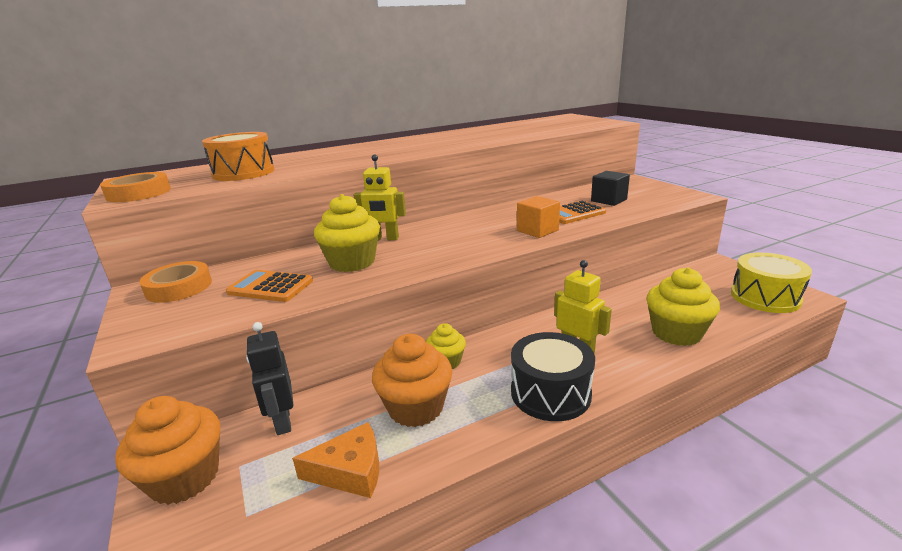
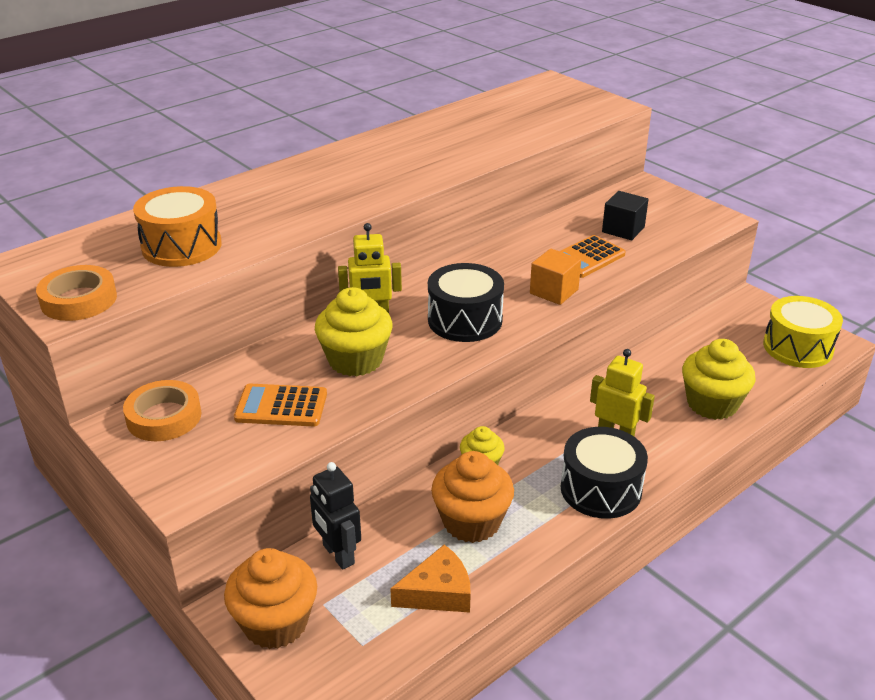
camera: 15 degrees left, 10 degrees up
none -> black drum [428,263,504,342]

